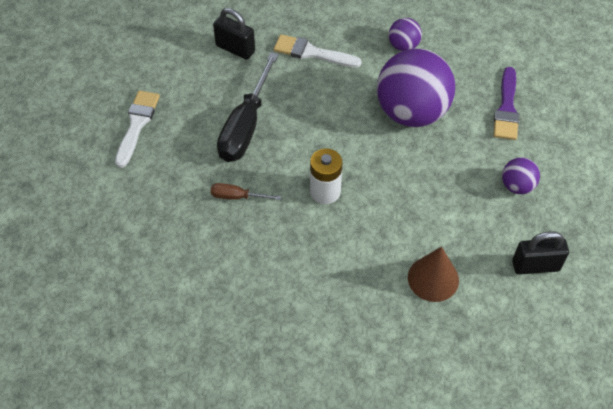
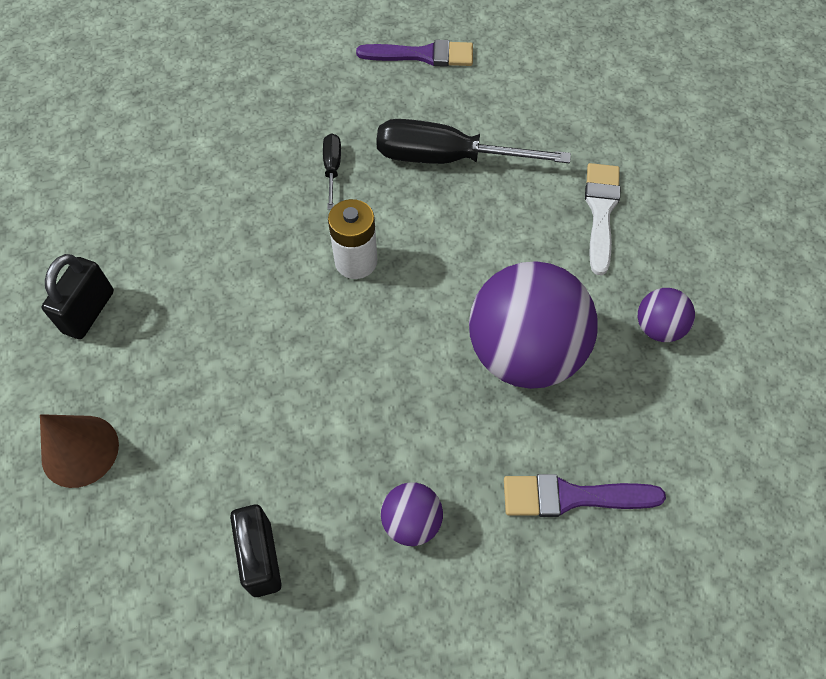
camera: 80 degrees right, 5 degrees up
white brush [115,90,160,168] -> purple brush [356,40,473,67]
brown screwdriver [211,183,281,200] -> black screwdriver [323,133,341,210]
black padlock [213,8,255,60] -> black padlock moved to [42,254,114,339]
brown cone [408,247,459,302] -> brown cone moved to [40,414,119,488]

